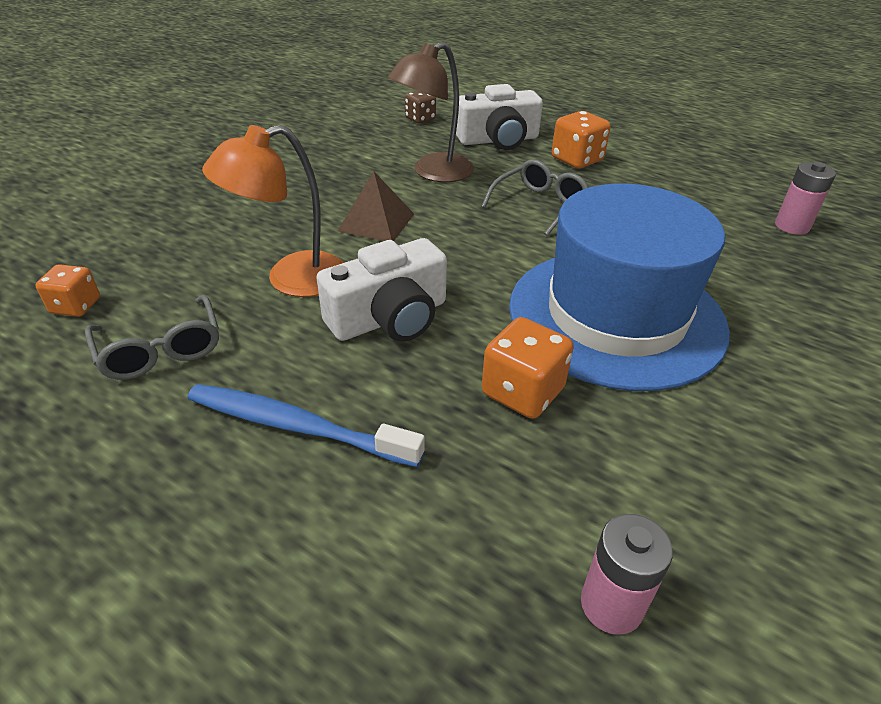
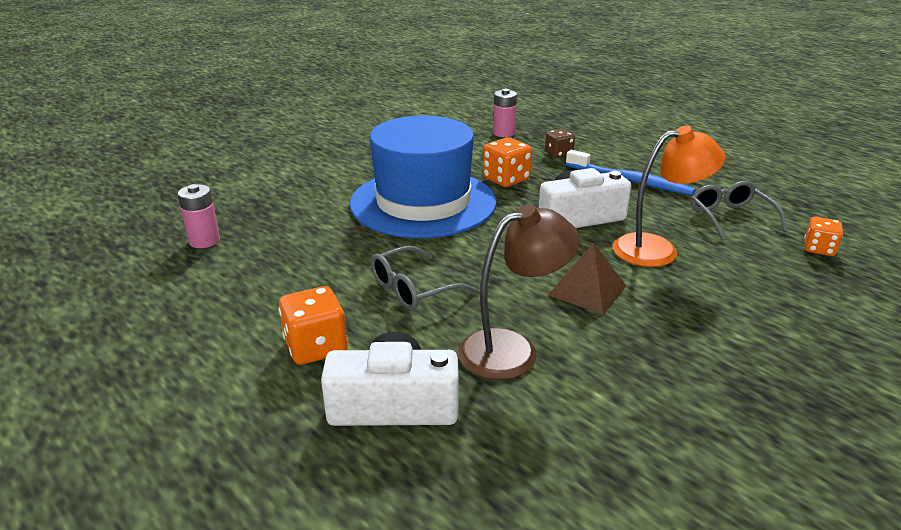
camera: 165 degrees left, 10 degrees down
brown dice [405,91,436,123] -> brown dice moved to [545,129,575,158]

